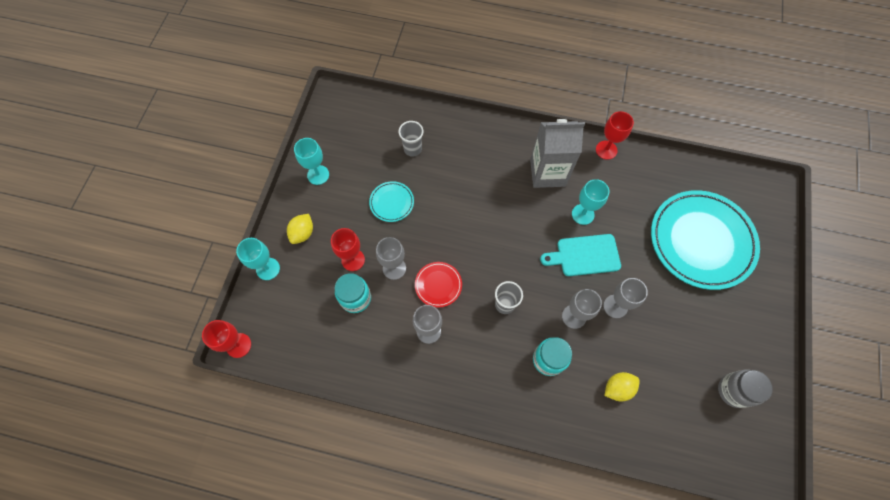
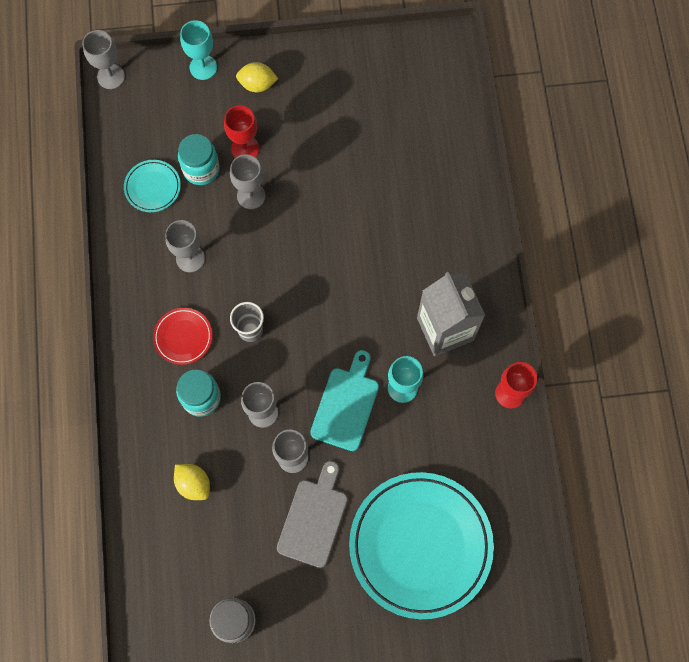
camera: 70 degrees right, 5 degrees up
red goblet [202,320,251,358] -> grey goblet [82,30,125,89]
turquoise goblet [294,138,329,185] -> none
turquoise plate [369,181,414,222] -> turquoise plate moved to [124,160,181,212]
grey cup [399,121,423,157] -> none
red plate [415,262,462,307] -> red plate moved to [153,308,212,365]
turquoise cutting board [540,234,621,276] -> turquoise cutting board turned 45 degrees clockwise [310,350,379,451]
none -> grey cutting board [277,461,348,568]

